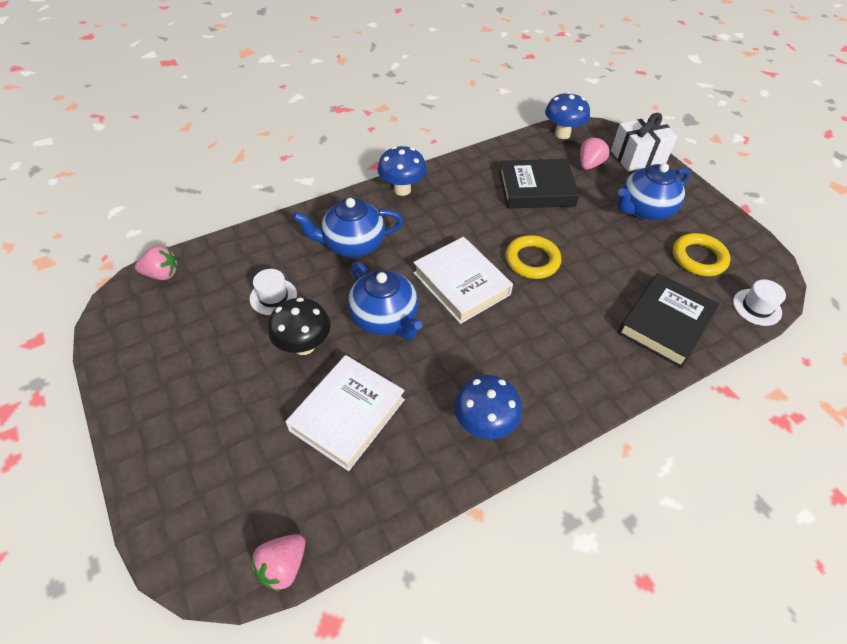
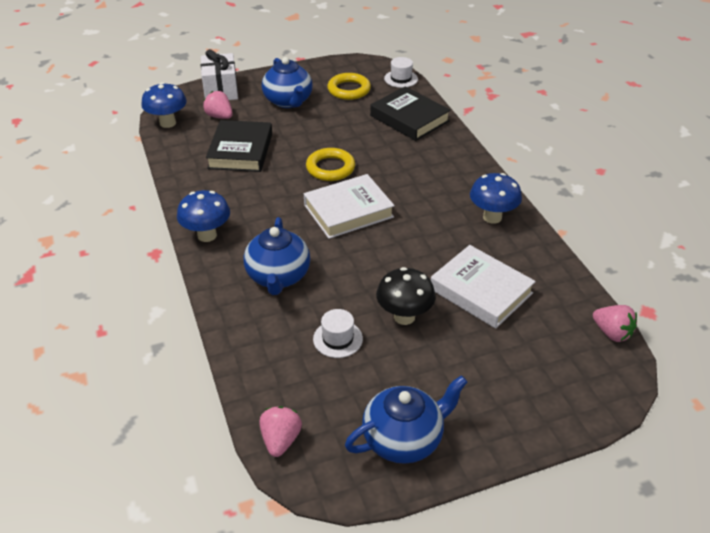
camera: 80 degrees left, 10 degrees down
blue teapot [348,261,422,339] -> blue teapot moved to [345,375,468,464]

